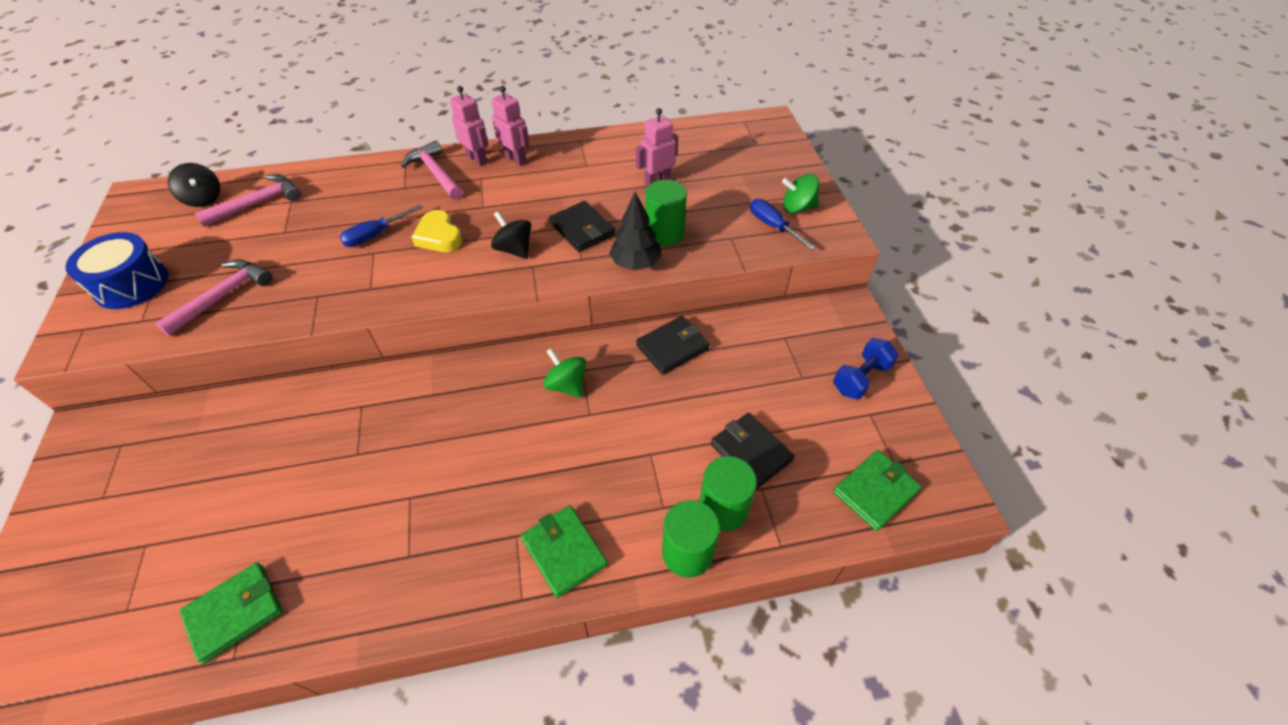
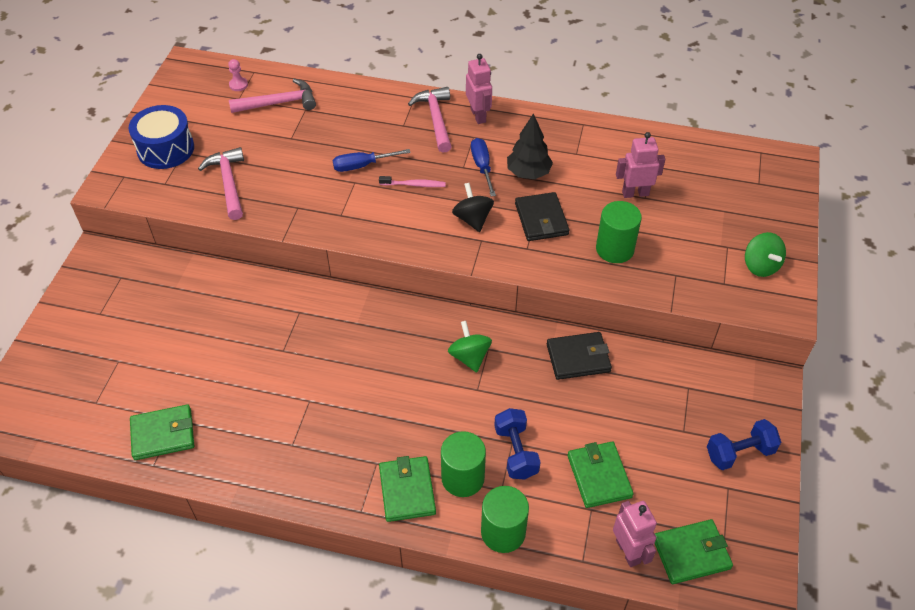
camera: 25 degrees right, 0 degrees up
pink hammer [155,259,273,336] -> pink hammer turned 75 degrees counterclockwise [198,147,244,220]
black spinning top [168,163,220,207] -> pink pawn [228,59,248,91]
yellow heart [411,210,462,252] -> pink toothbrush [379,176,446,187]
pink robot [492,86,530,166] -> pink robot moved to [613,501,657,567]
black tree [609,192,662,270] -> black tree moved to [507,113,553,179]
green cylinder [699,456,757,531] -> green cylinder moved to [441,431,486,497]
black wallet [711,413,795,489] -> green wallet [568,442,634,508]
blue screwdriver [750,199,815,250] -> blue screwdriver moved to [471,138,496,197]
green spinning top [782,174,819,213] -> green spinning top turned 135 degrees counterclockwise [745,232,786,277]
none -> blue dumbbell [494,408,541,480]

